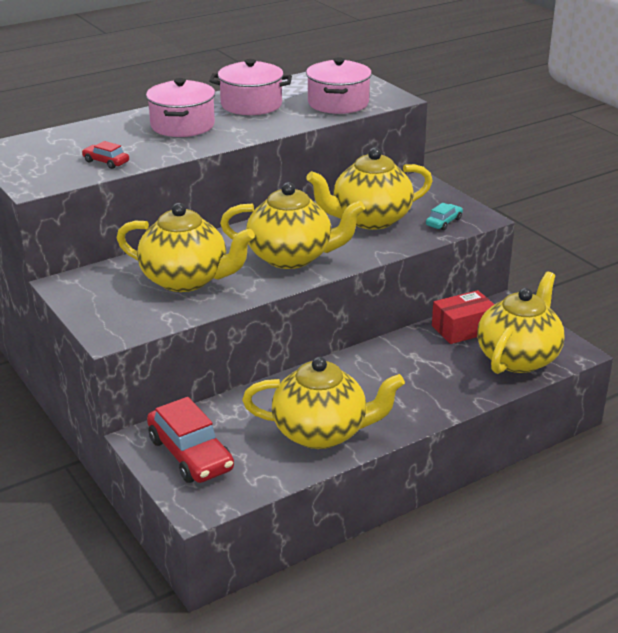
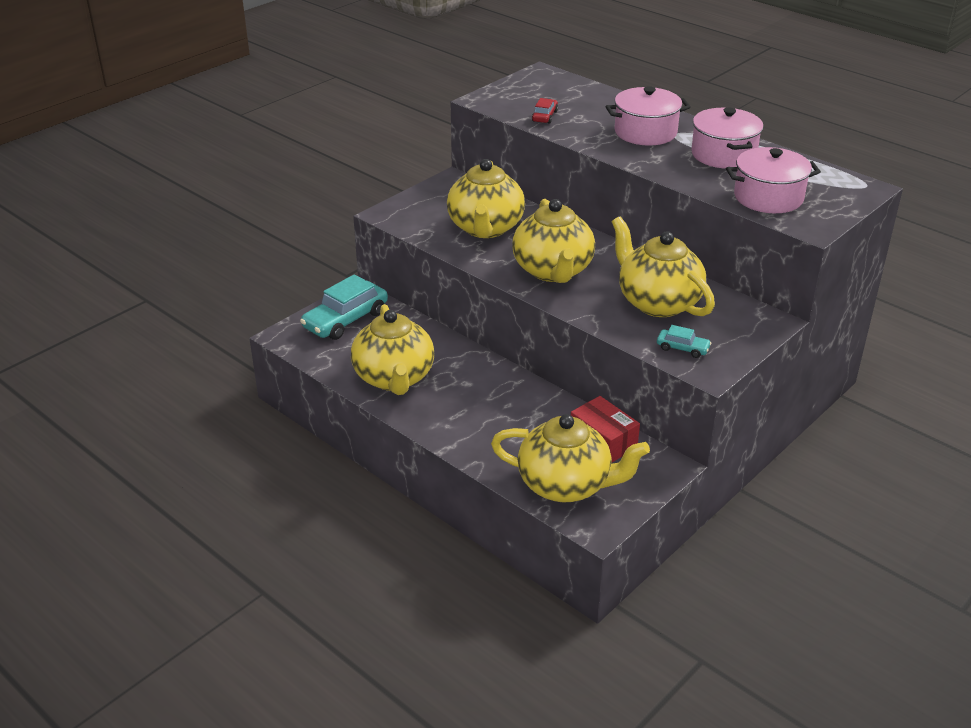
camera: 75 degrees right, 5 degrees up
red car [147,397,234,483] -> turquoise car [300,274,388,340]

